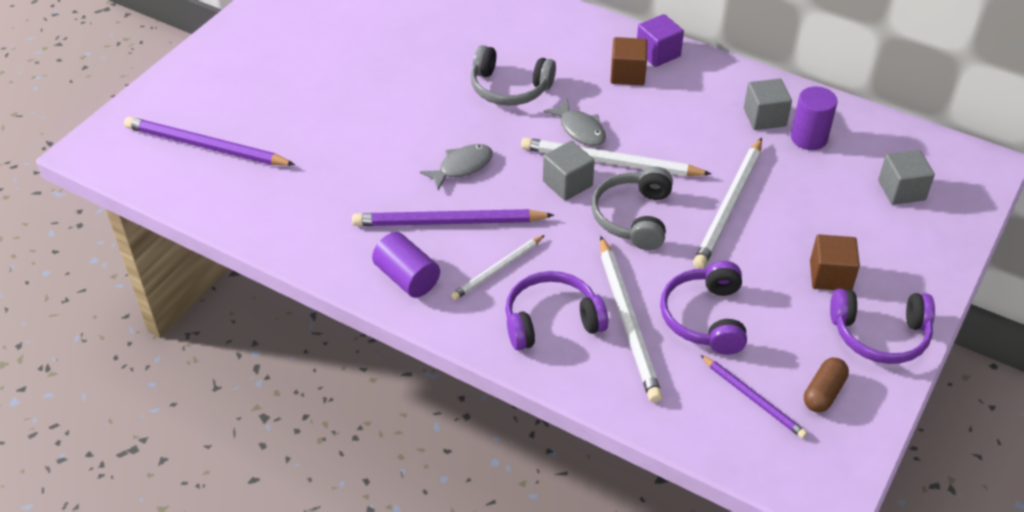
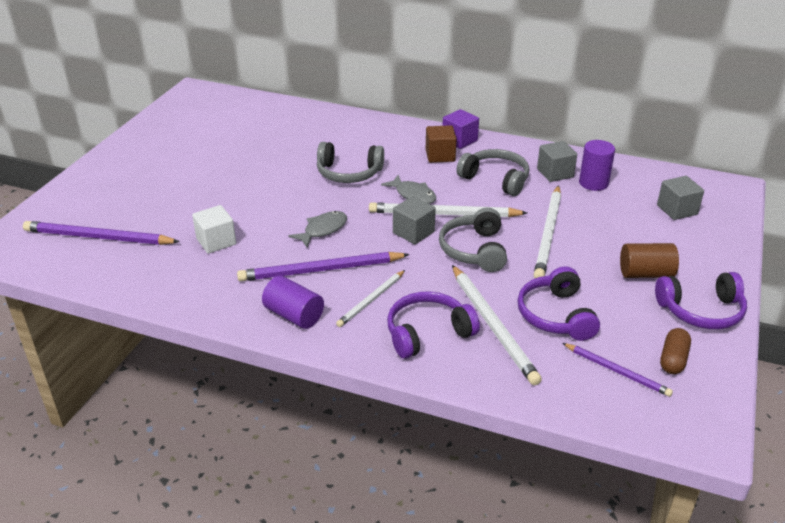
camera: 10 degrees left, 10 degrees down
brown cube [810,235,860,290] -> brown cylinder [620,243,679,278]
none -> white cube [192,205,236,254]
none -> grey headphones [456,149,529,196]

